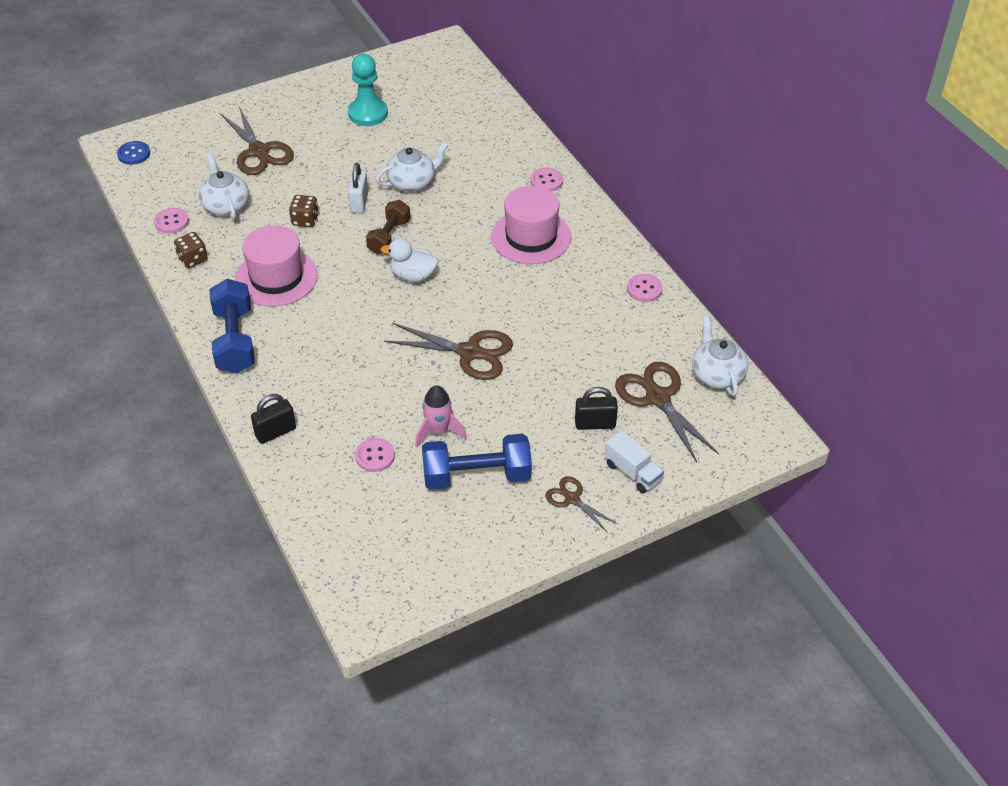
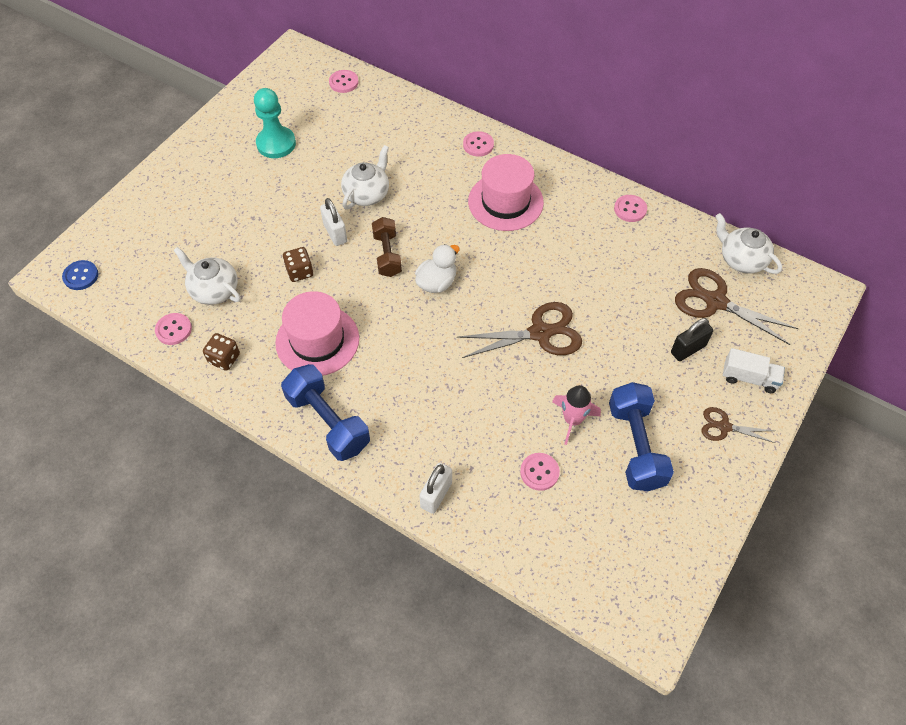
camera: 30 degrees left, 10 degrees up
brown scissors [220,106,294,175] -> none
black padlock [251,394,296,444] -> white padlock [419,463,452,514]
white duck [380,238,438,282] -> white duck turned 150 degrees clockwise [415,244,460,293]
blue dumbbell [422,434,532,490] -> blue dumbbell turned 60 degrees counterclockwise [609,382,674,491]
none -> pink button [329,70,359,93]

